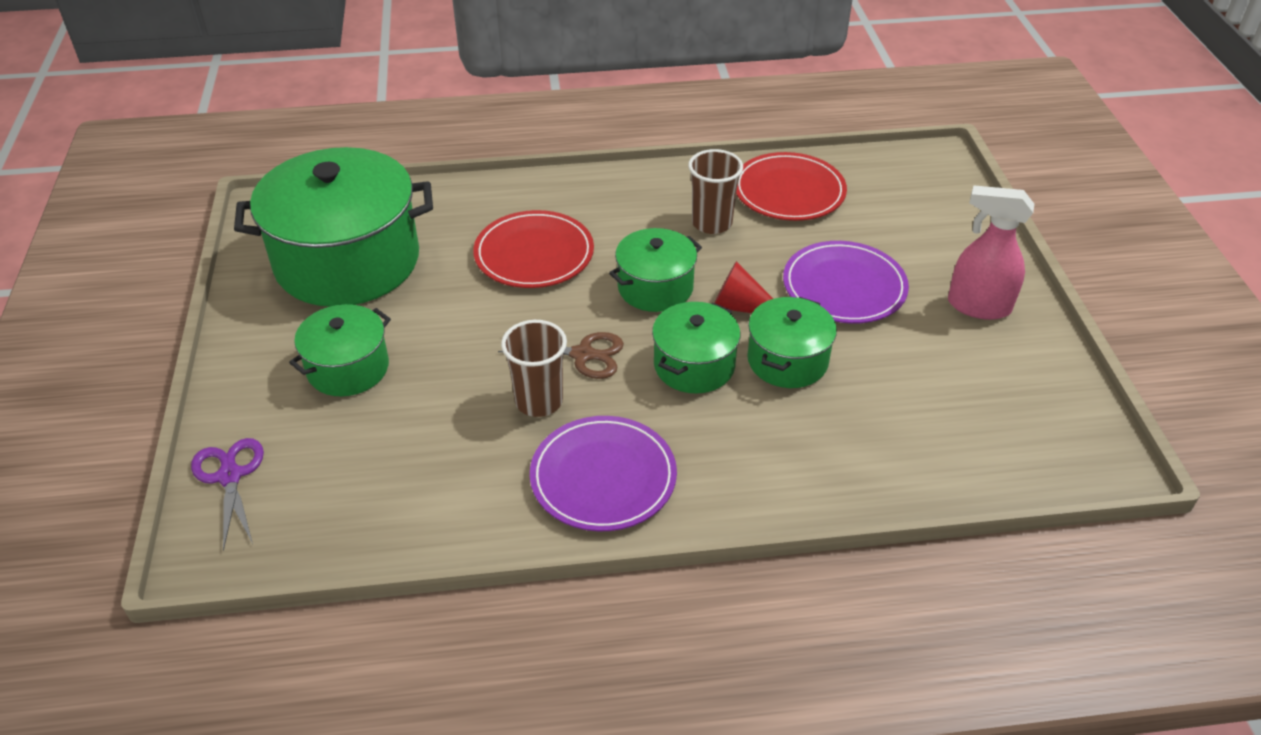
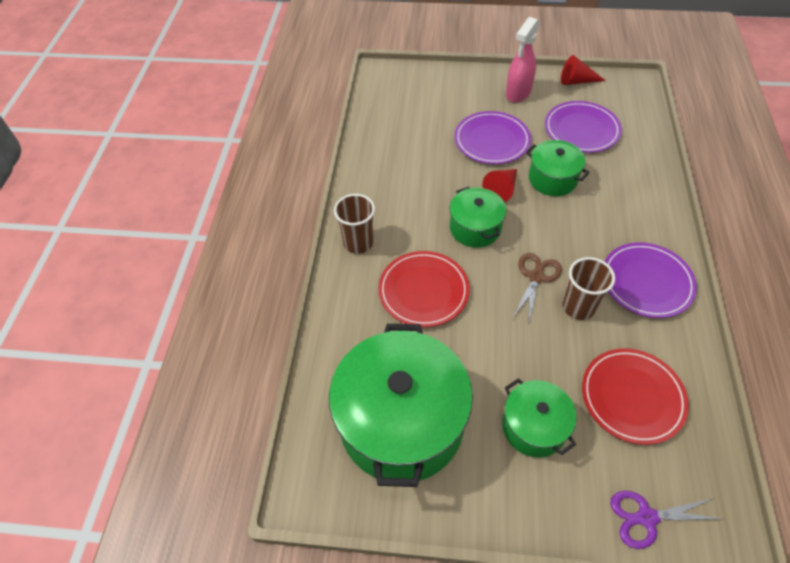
camera: 75 degrees left, 10 degrees up
green pot [652,302,740,394] -> none
brown cup [688,149,743,234] -> brown cup moved to [334,194,375,254]
red plate [736,152,847,221] -> red plate moved to [582,349,689,445]
none -> purple plate [545,101,622,153]
none -> red cone [561,55,606,85]

